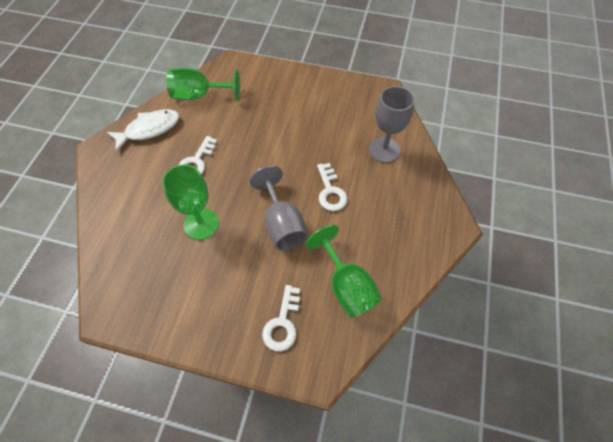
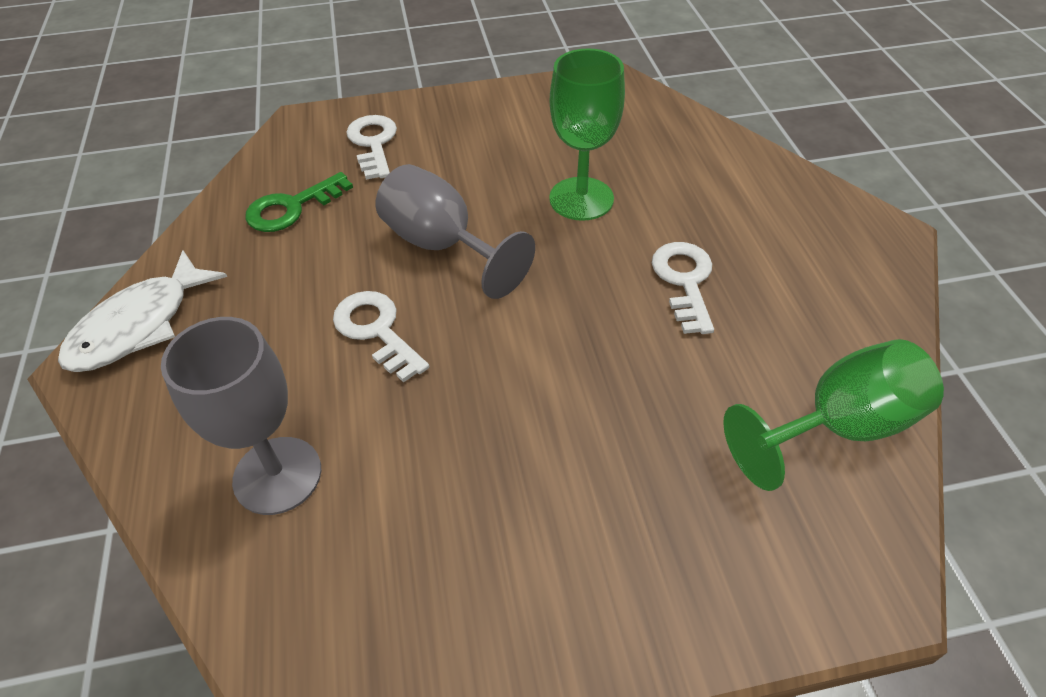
camera: 155 degrees right, 10 degrees down
white fish [107,109,180,152] -> white fish moved to [58,250,227,372]
green goblet [306,225,382,318] -> green key [246,172,353,232]

